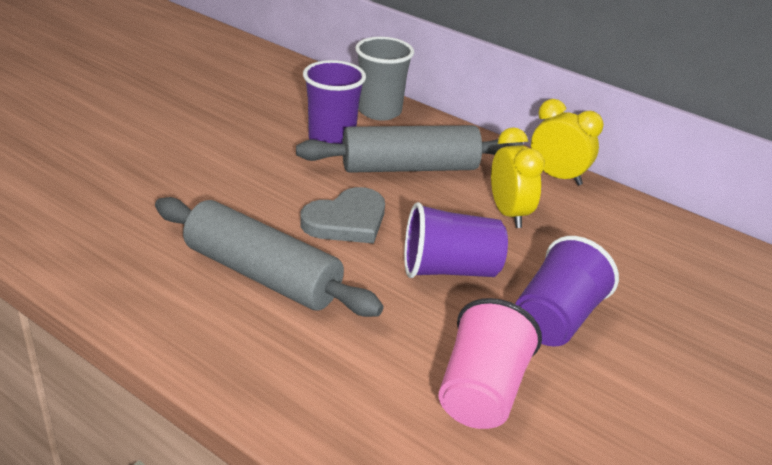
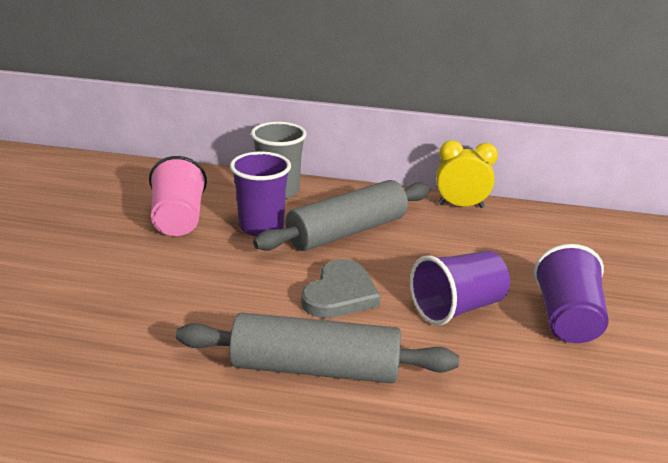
camera: 25 degrees left, 5 degrees down
pink cup [438,298,542,429] -> pink cup moved to [149,156,207,236]
yellow clock [491,127,545,228] -> none

